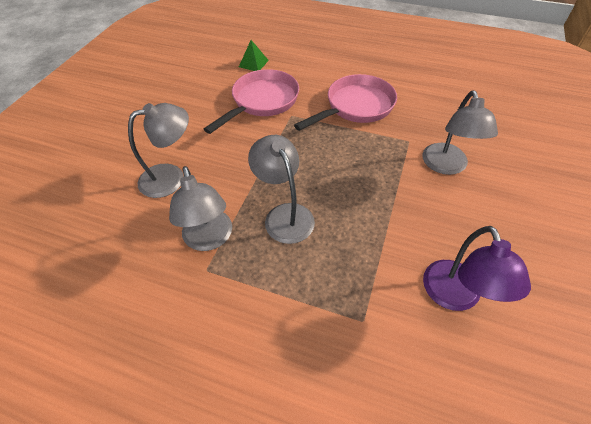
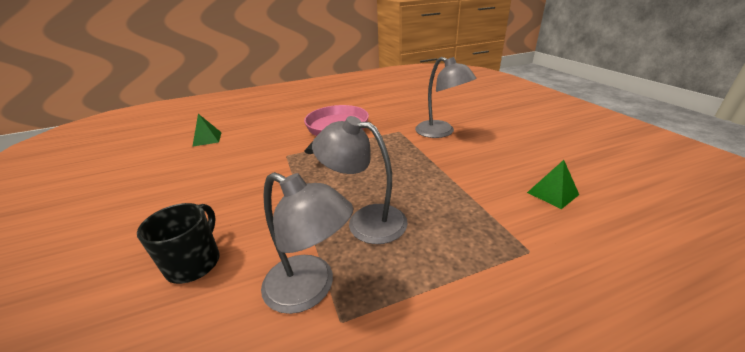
camera: 40 degrees left, 20 degrees down
grey lamp [128,103,189,198] -> black mug [137,203,219,284]
pink pan [204,69,299,134] -> none
purple lamp [423,226,531,311] -> green pyramid [527,160,579,209]

